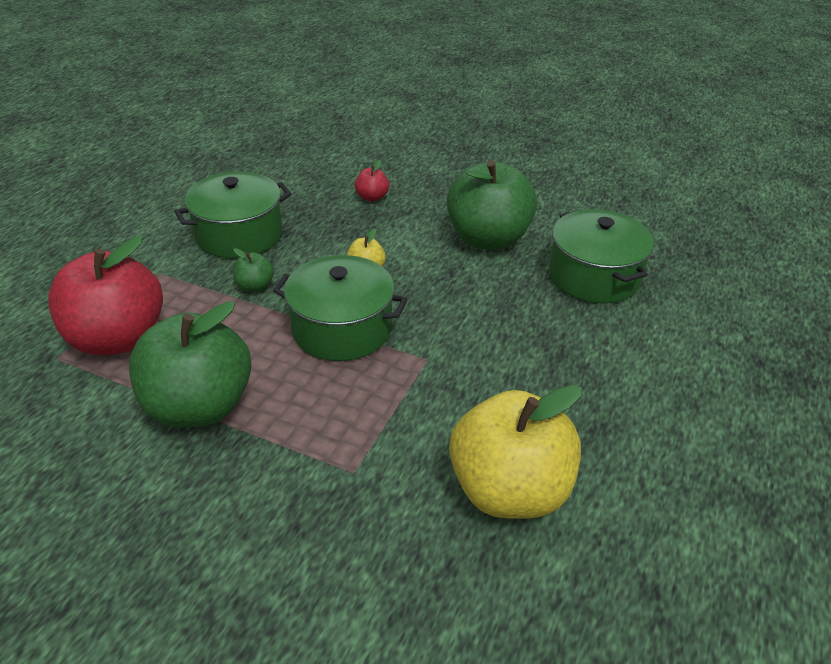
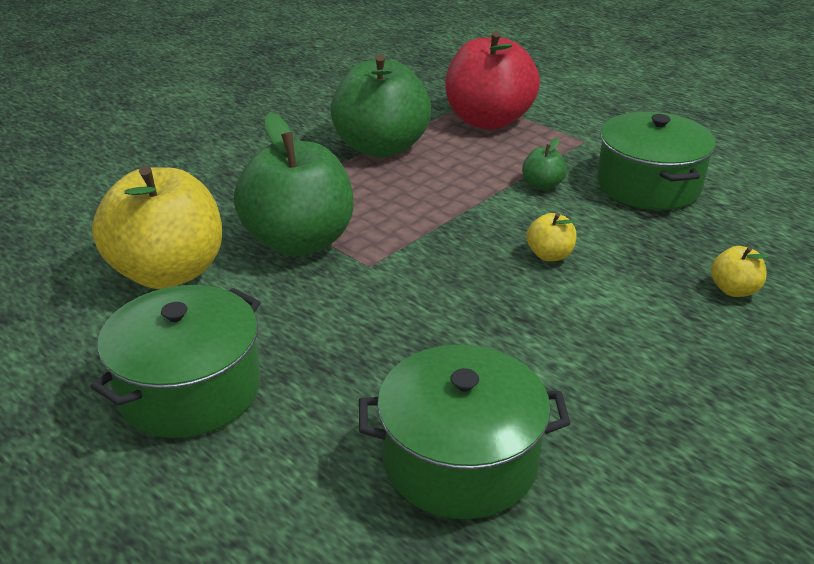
camera: 110 degrees right, 5 degrees down
green pot [273,255,408,361] -> green pot moved to [90,285,261,438]
red apple [355,160,389,202] -> yellow apple [711,246,768,297]
green apple [447,160,537,250] -> green apple moved to [234,112,354,256]

